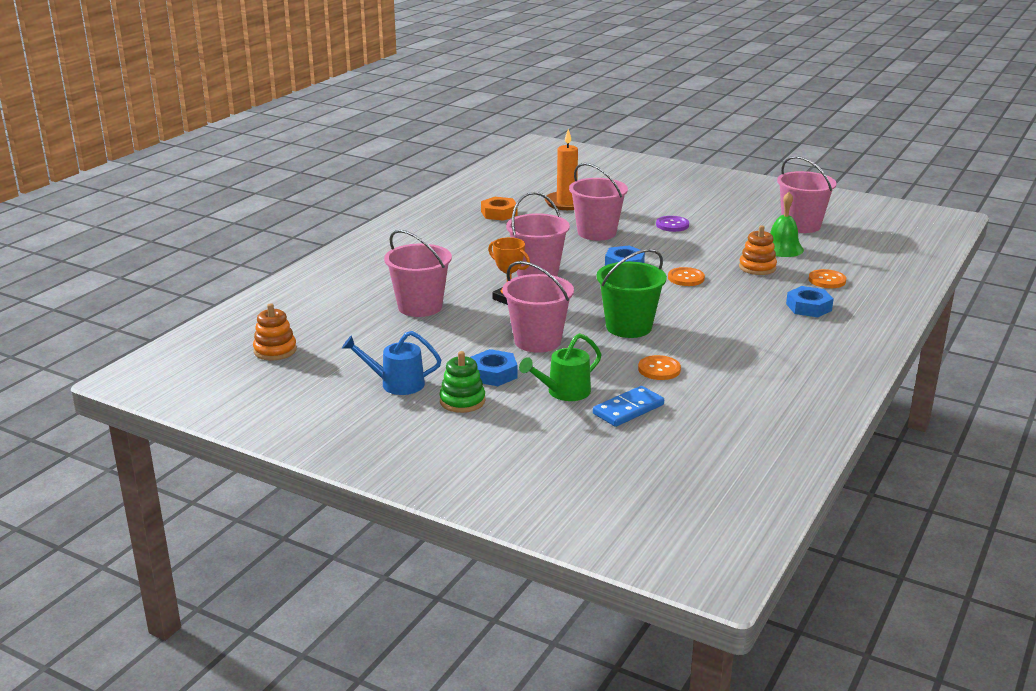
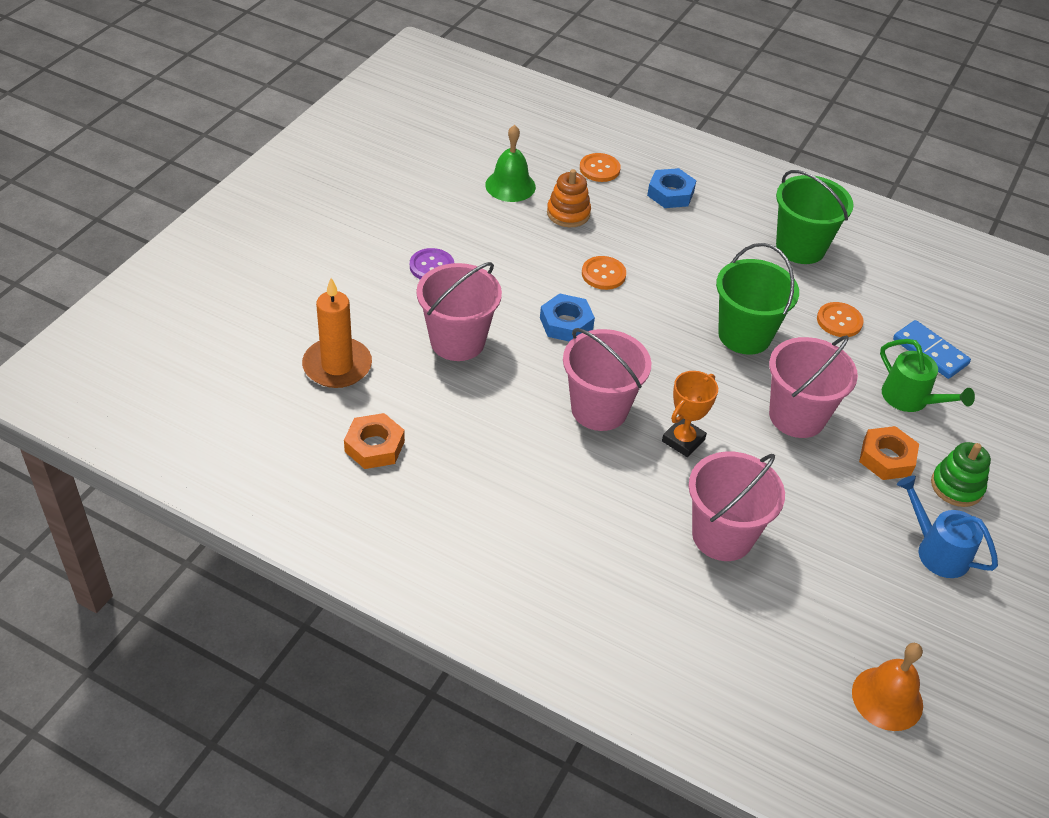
camera: 95 degrees left, 20 degrees up
orange stacking toy [253,303,297,361] -> orange bell [852,643,923,731]
blue watering can [342,331,441,395] -> blue watering can turned 135 degrees clockwise [897,475,998,578]
blue nut [470,349,518,386] -> orange nut [859,426,919,480]
pink bucket [777,156,837,233] -> none
none -> green bucket [776,170,853,264]

